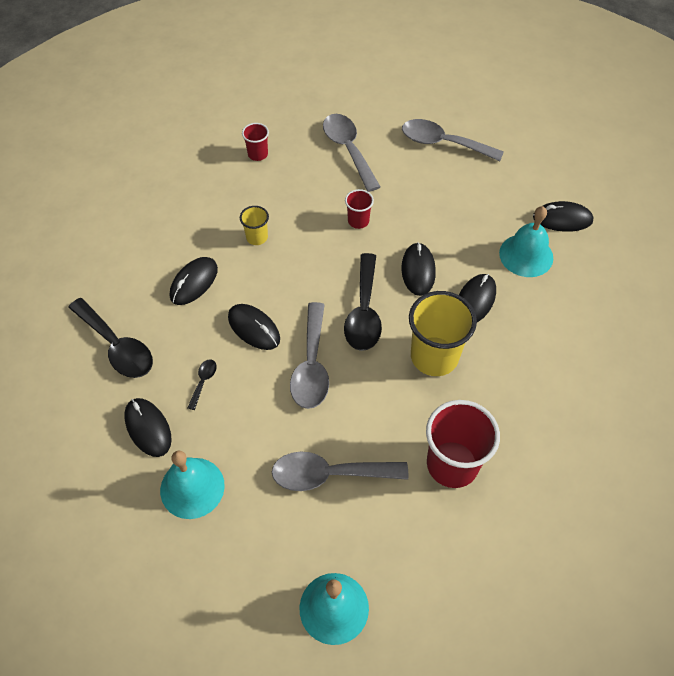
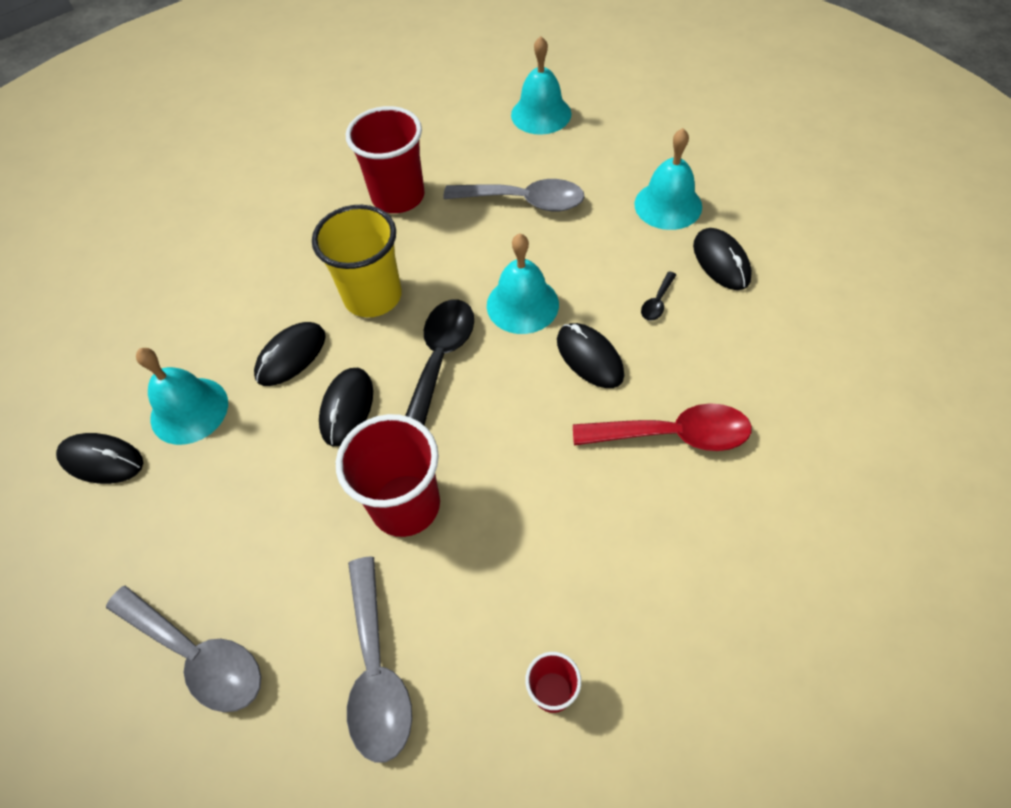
camera: 165 degrees left, 0 degrees up
black spoon [68,298,153,378] -> none
black mouse [170,257,218,305] -> red spoon [573,403,752,451]
yellow cup [240,206,269,245] -> none
grey spoon [290,302,329,409] -> turquoise bell [487,233,559,334]
red cup [345,189,374,229] -> red cup [336,414,440,537], size x2.01

